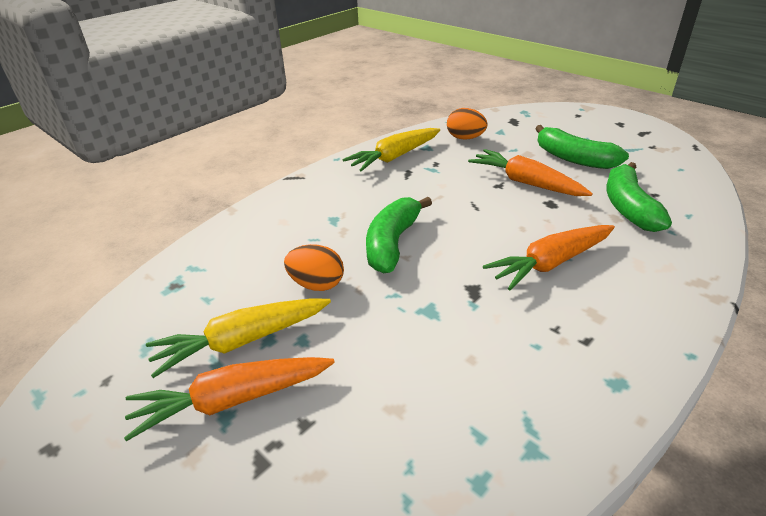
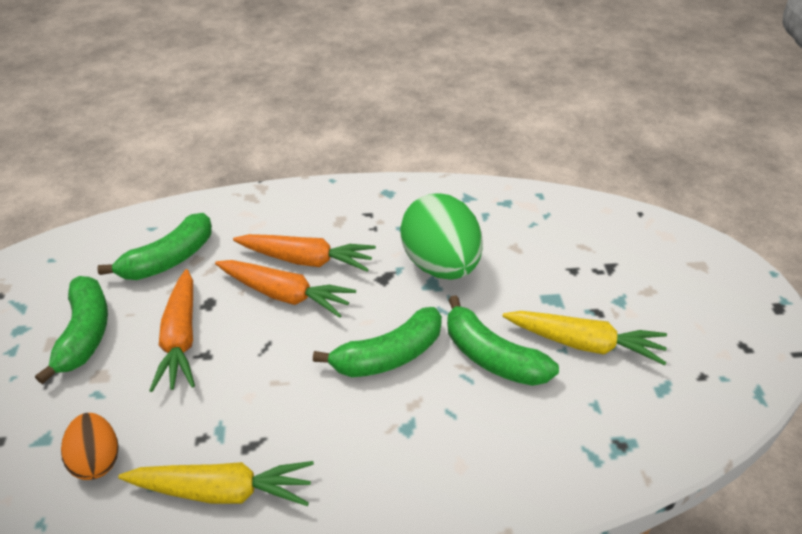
camera: 140 degrees left, 5 degrees up
orange carrot [124,357,335,441] -> orange carrot moved to [215,260,356,318]
orange egg [284,244,344,291] -> green banana [447,296,559,386]
none -> green egg [400,193,483,280]

